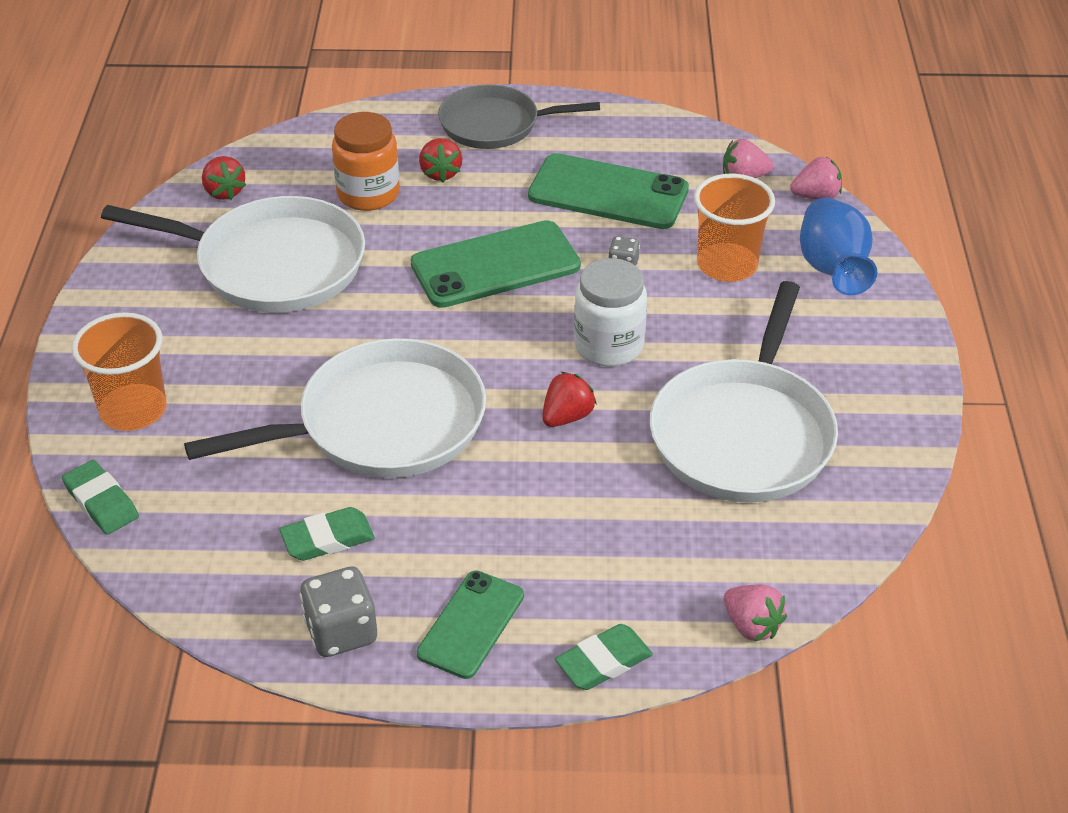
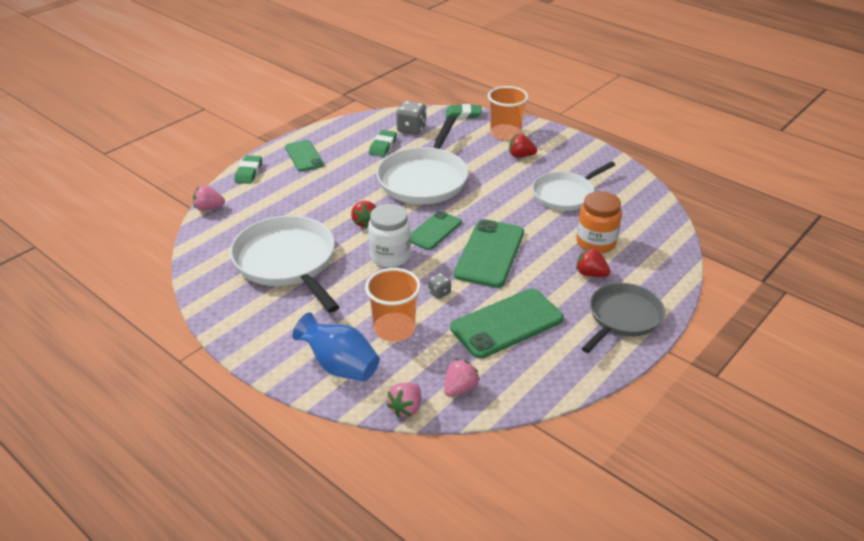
camera: 130 degrees right, 5 degrees down
white pan [101,196,365,313] -> white pan [532,161,615,211], size x0.66
red strawberry [202,156,246,200] -> red strawberry moved to [509,134,537,157]
grey dice [300,566,377,657] -> grey dice moved to [396,101,427,135]
none -> green phone [411,211,462,250]

